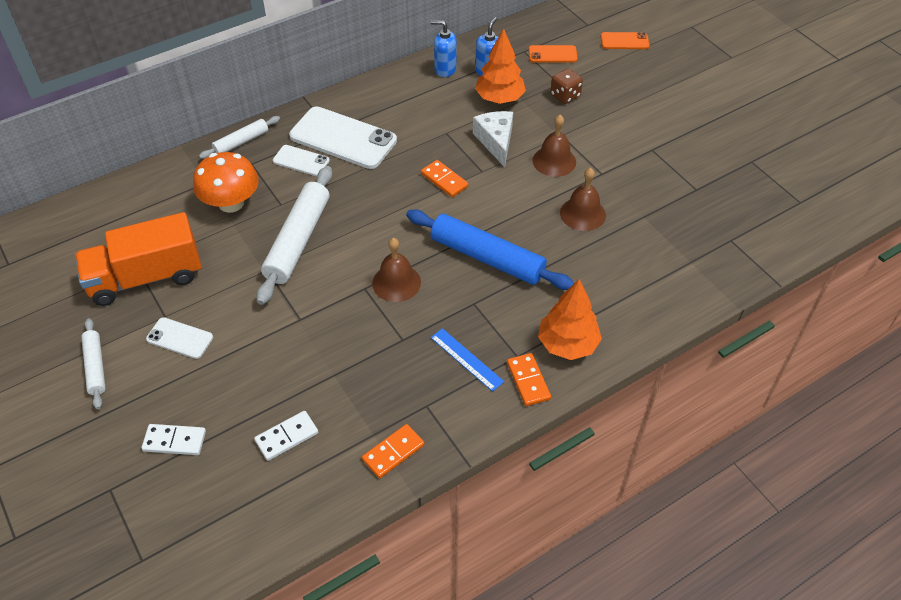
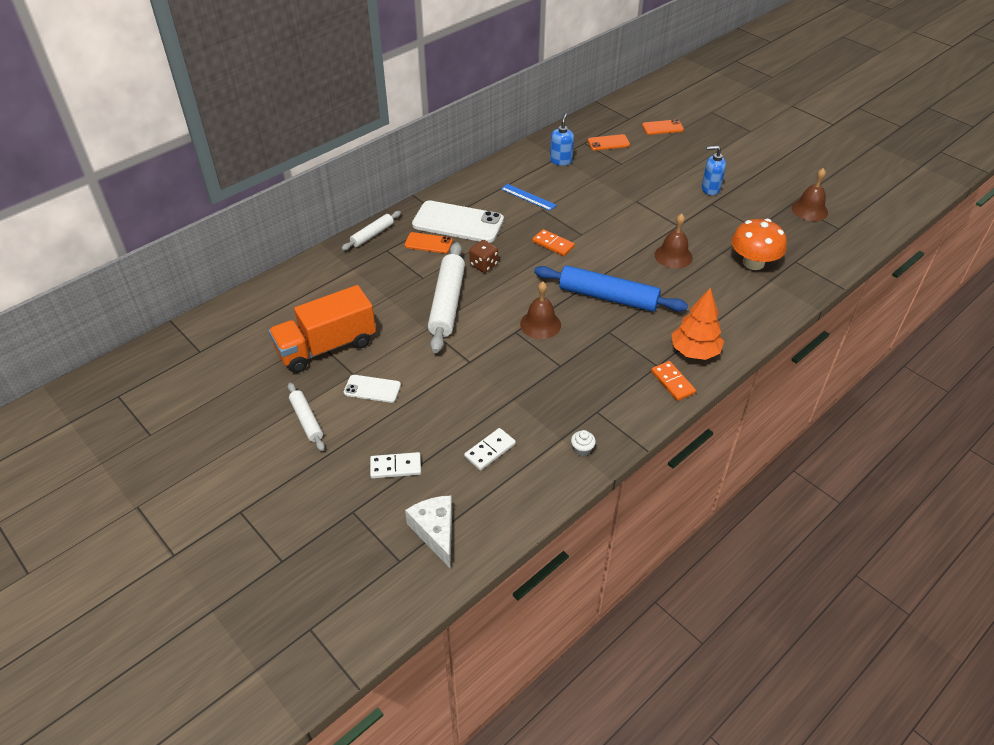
camera: 10 degrees left, 5 degrees down
orange mushroom [193,152,259,213] -> orange mushroom moved to [731,219,787,270]
white phone [273,145,330,176] -> orange phone [405,232,453,253]
orange domino [362,424,424,478] -> white cupcake [571,430,596,456]
blue soap dispenser [431,20,457,77] -> blue soap dispenser moved to [702,146,726,195]
blue ruler [431,328,504,392] -> blue ruler moved to [501,184,557,211]
white cheese [473,111,513,167] -> white cheese moved to [405,495,452,568]
orange tree [475,29,526,104] -> none
brown bell [533,115,576,177] -> brown bell moved to [791,168,828,221]
brown dice [550,68,583,104] -> brown dice moved to [469,240,498,273]

